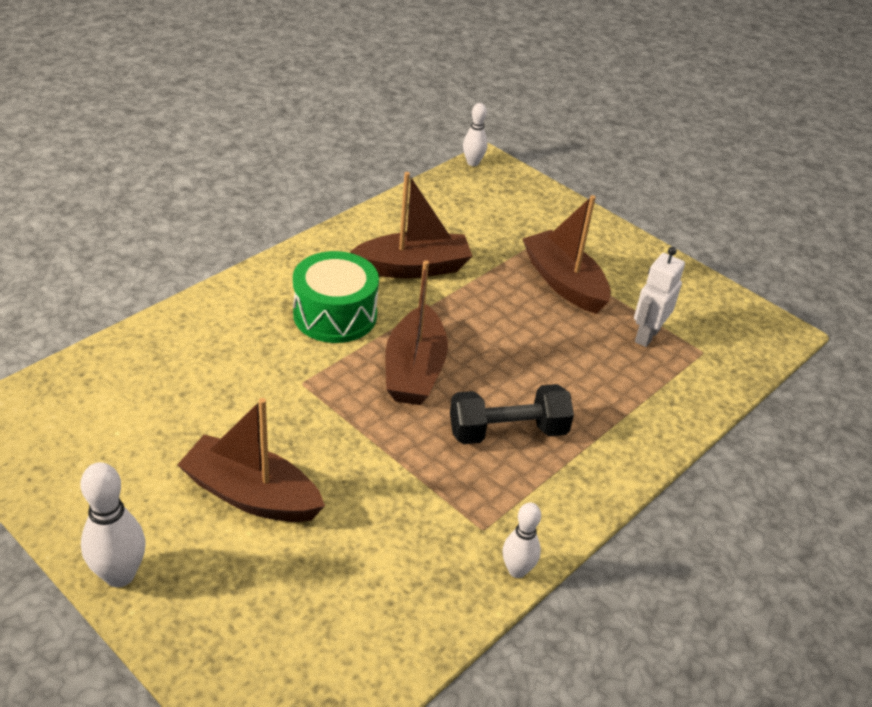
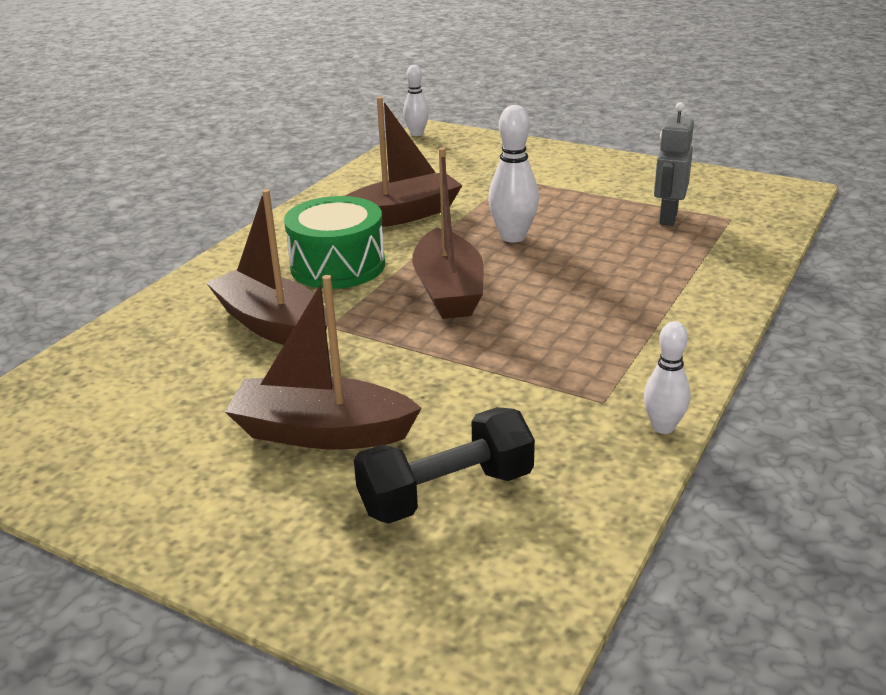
camera: 10 degrees left, 10 degrees down
white bowling pin [81,462,146,587] -> white bowling pin moved to [488,105,539,243]
black dumbbell [450,384,574,444] -> black dumbbell moved to [354,407,535,524]
brown boat [523,195,611,314] -> brown boat moved to [206,189,327,345]
white robot [634,247,685,347] -> grey robot [654,102,694,226]

